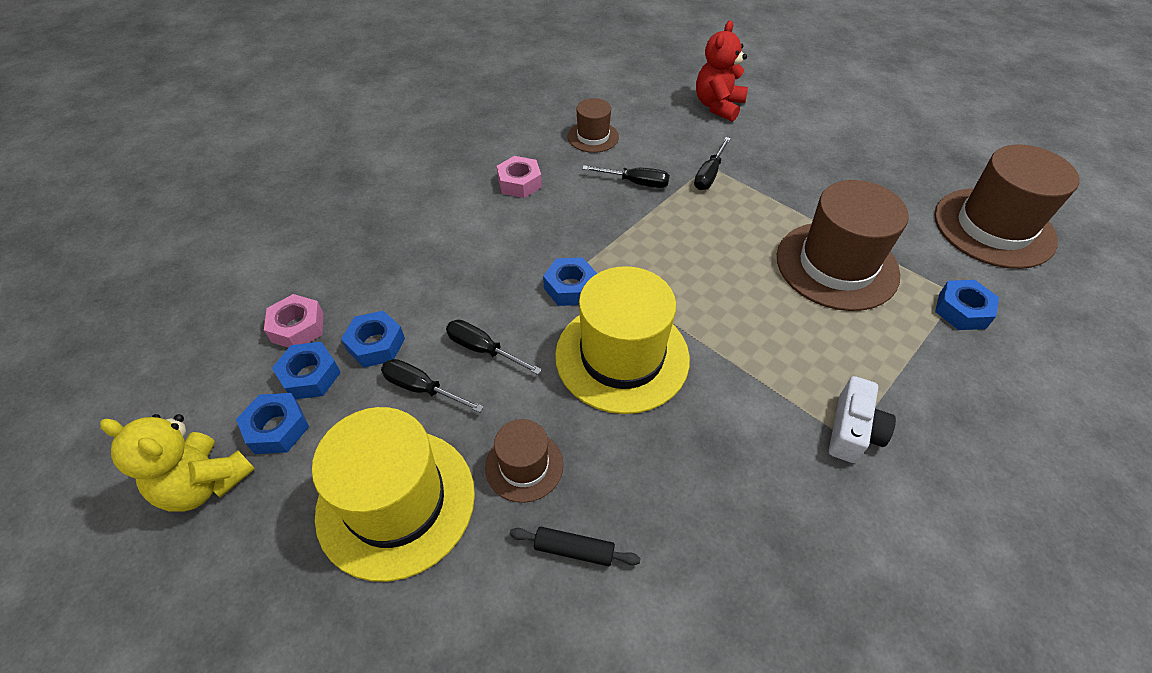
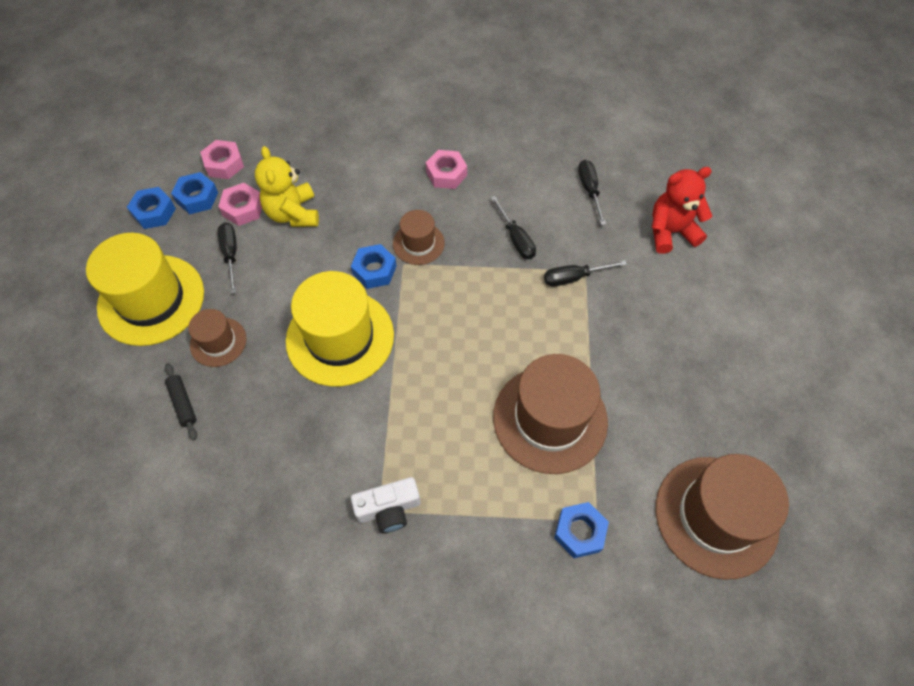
camera: 50 degrees right, 10 degrees up
yellow teddy bear [100,414,255,511] -> yellow teddy bear moved to [255,146,319,227]
blue nut [341,311,405,368] -> pink nut [218,183,262,226]
black screwdriver [446,320,542,375] -> black screwdriver moved to [578,160,606,225]
brown hat [568,98,619,153] -> brown hat moved to [393,210,445,265]

